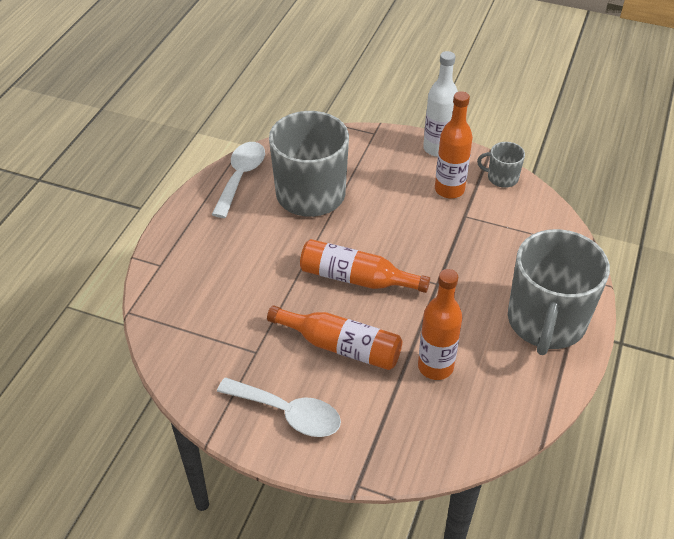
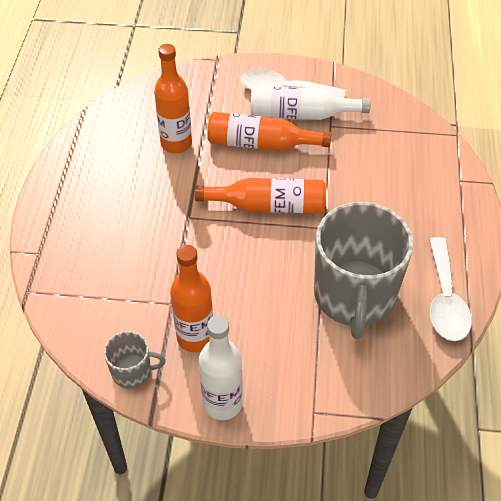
camera: 165 degrees right, 5 degrees up
grey mug [508,229,610,355] -> none
none -> white bottle [251,86,371,120]

